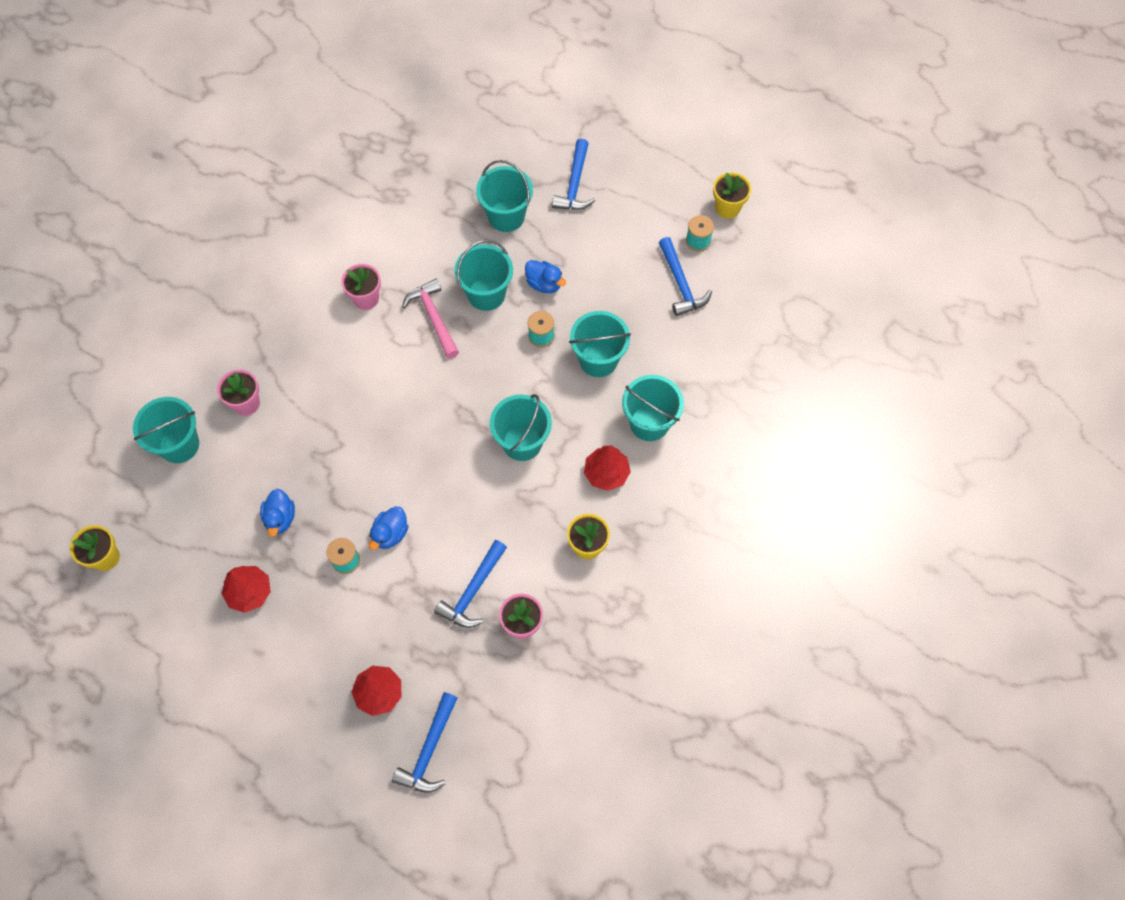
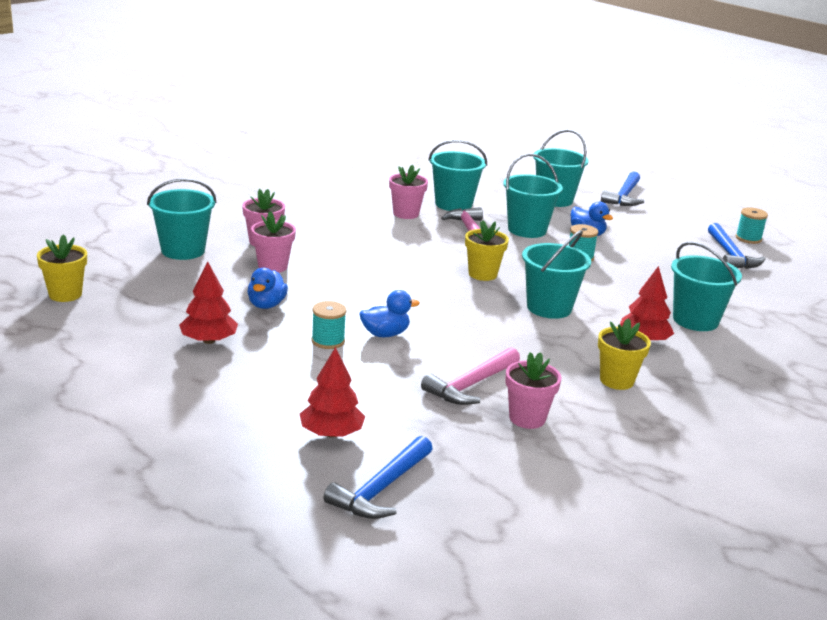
camera: 10 degrees right, 40 degrees down
blue duck [369,506,409,550] -> blue duck turned 150 degrees counterclockwise [359,290,420,337]
blue hammer [434,540,507,628] -> pink hammer [421,347,520,405]
turquoise bucket [569,311,631,377] -> turquoise bucket moved to [429,140,487,211]
yellow flower pot [713,172,751,219] -> yellow flower pot moved to [465,221,509,281]
none -> pink flower pot [251,211,296,273]

